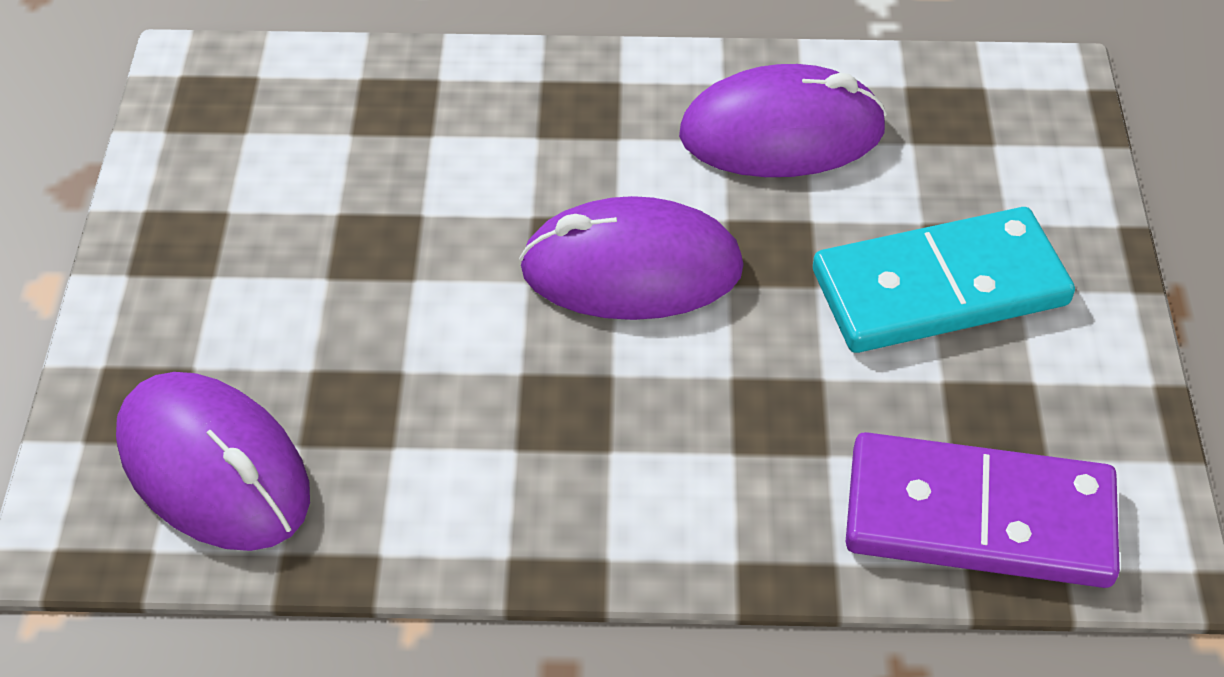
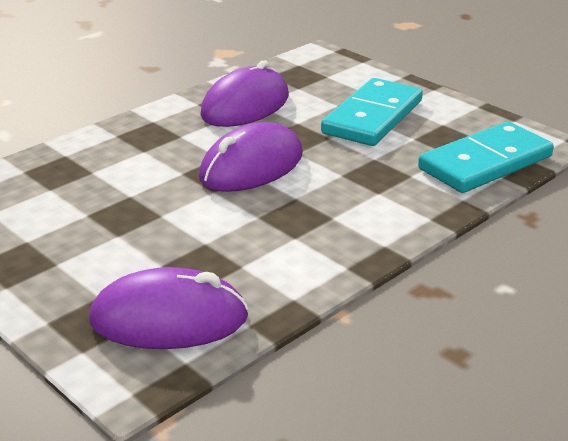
camera: 45 degrees left, 20 degrees down
purple domino [846,432,1120,588] -> turquoise domino [418,122,554,193]

